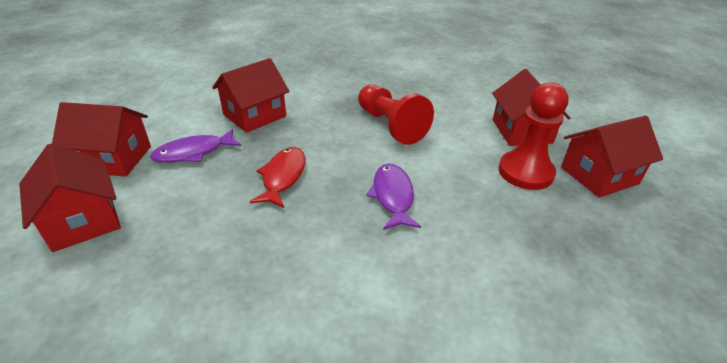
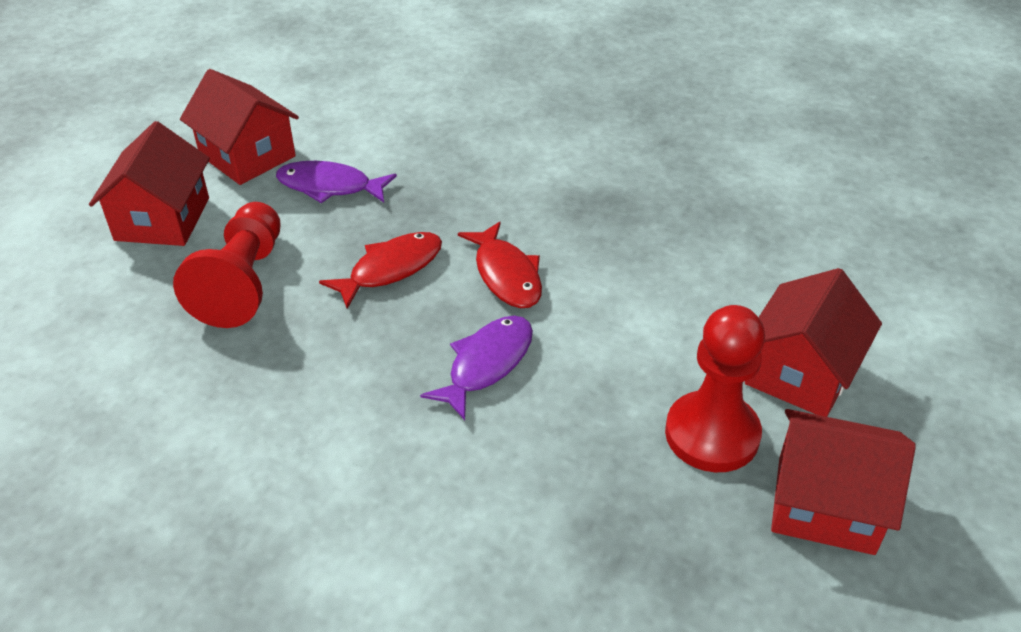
camera: 40 degrees right, 5 degrees up
red house [212,58,290,133] -> none
red pawn [358,85,434,145] -> red pawn moved to [173,202,281,328]
none -> red fish [458,221,542,308]

